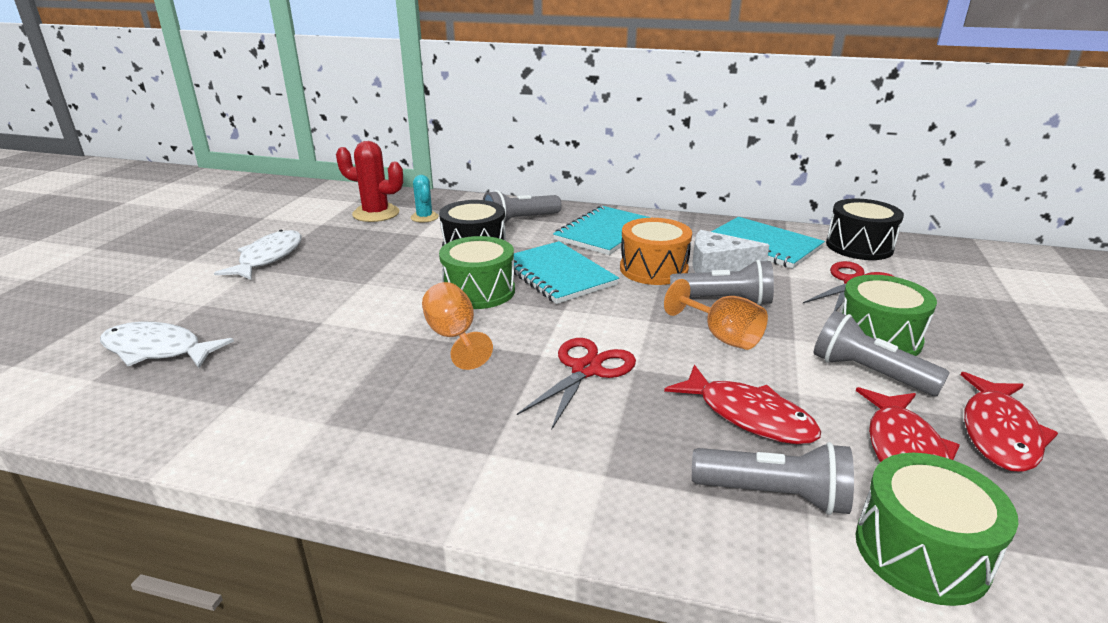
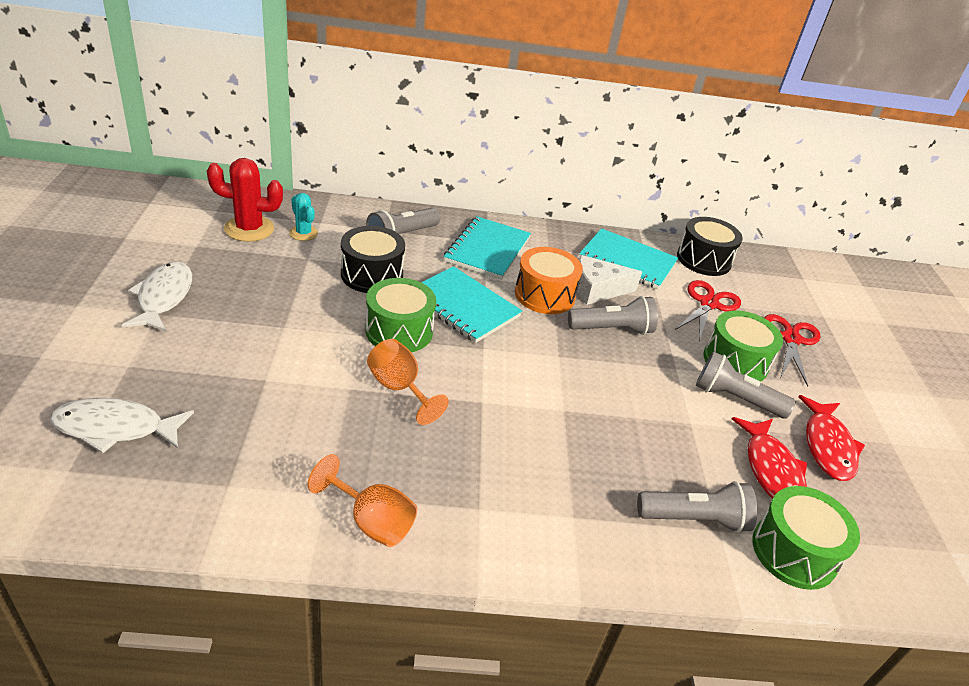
camera: 20 degrees left, 10 degrees up
red scissors [517,338,636,430] -> red scissors moved to [765,314,820,387]
orange goblet [664,279,768,350] -> orange goblet moved to [307,454,417,547]
red fish [664,365,821,444] -> none

